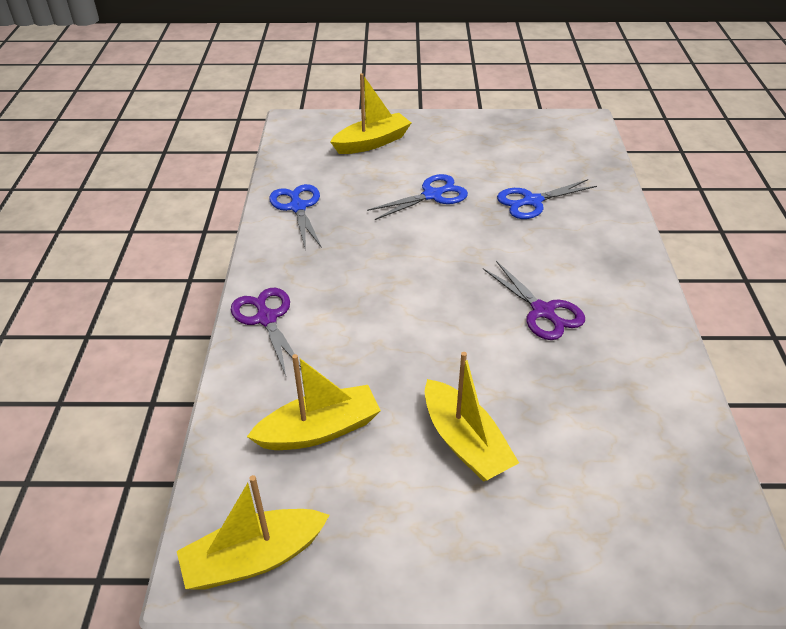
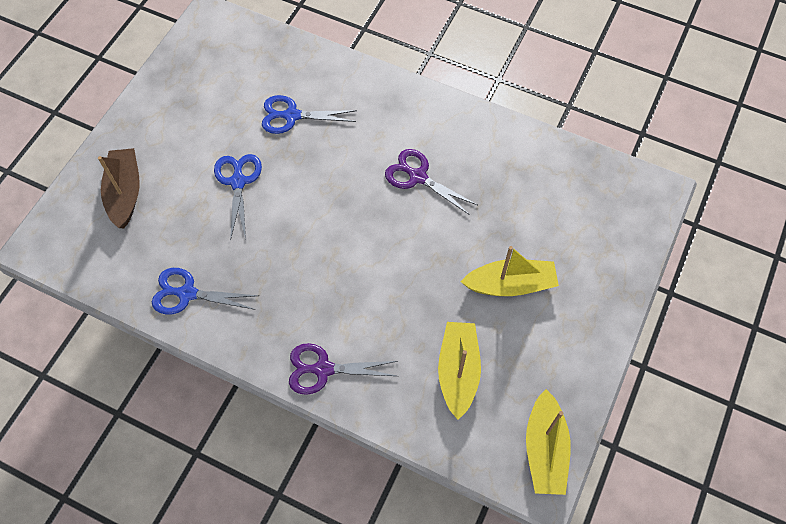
camera: 65 degrees left, 20 degrees up
yellow boat [330,73,411,154] -> brown boat [98,148,140,228]
purple scissors [483,261,585,340] -> purple scissors turned 135 degrees counterclockwise [385,149,478,215]
blue scissors [497,179,597,219] -> blue scissors turned 90 degrees clockwise [262,95,357,134]

